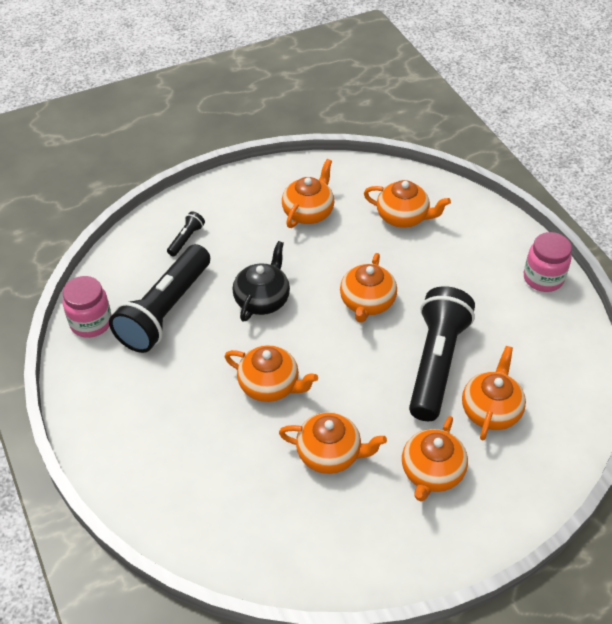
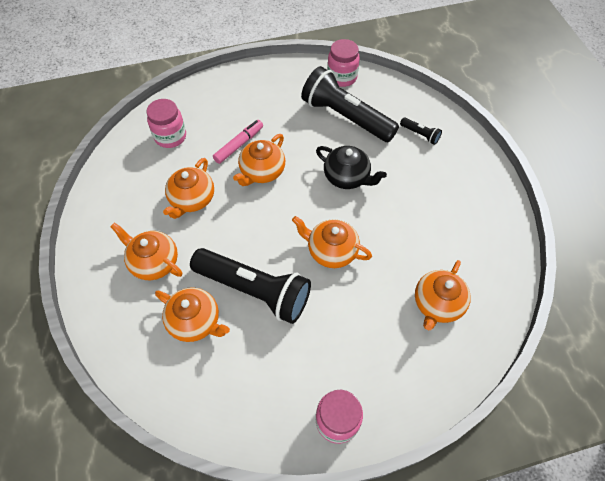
camera: 100 degrees right, 10 degrees up
orange teapot [282,159,334,228] -> none
none -> pink jar [147,99,186,148]
none -> pink marker [213,120,263,164]

